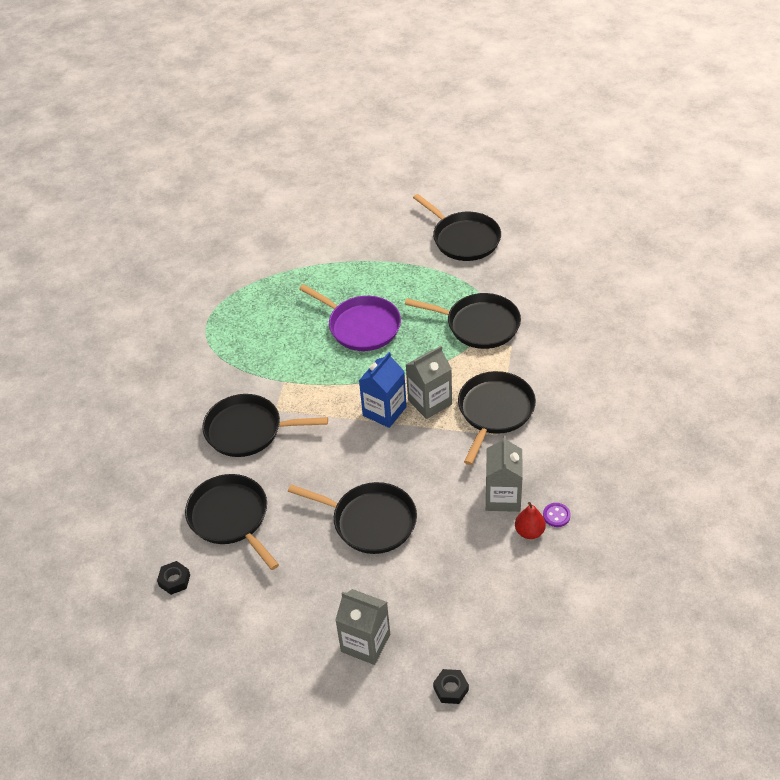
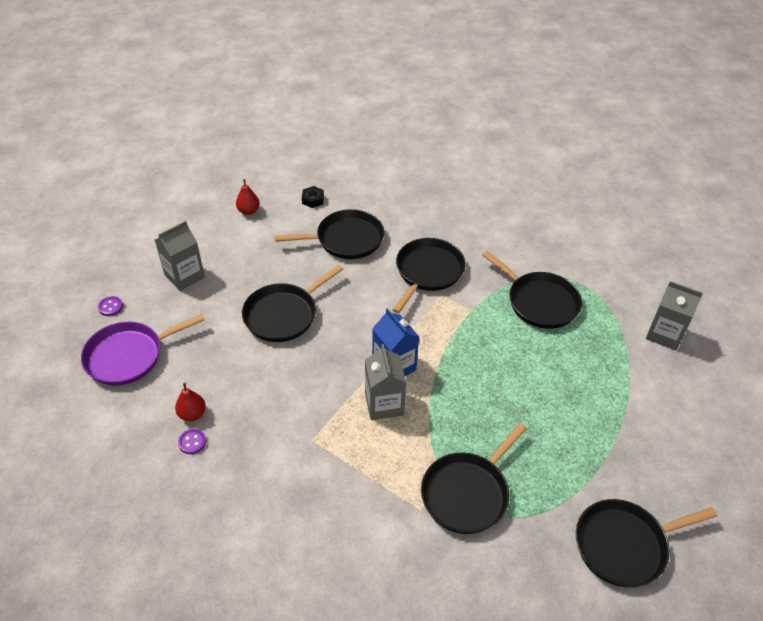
camera: 110 degrees right, 0 degrees up
purple pan [299,284,401,351] -> purple pan moved to [81,314,205,386]
black nut [433,669,469,704] -> purple button [98,296,123,316]
black pan [458,371,536,465] -> black pan moved to [482,251,582,329]
grey carton [486,436,523,512] -> grey carton moved to [646,281,703,350]
none -> red pear [236,179,260,215]

